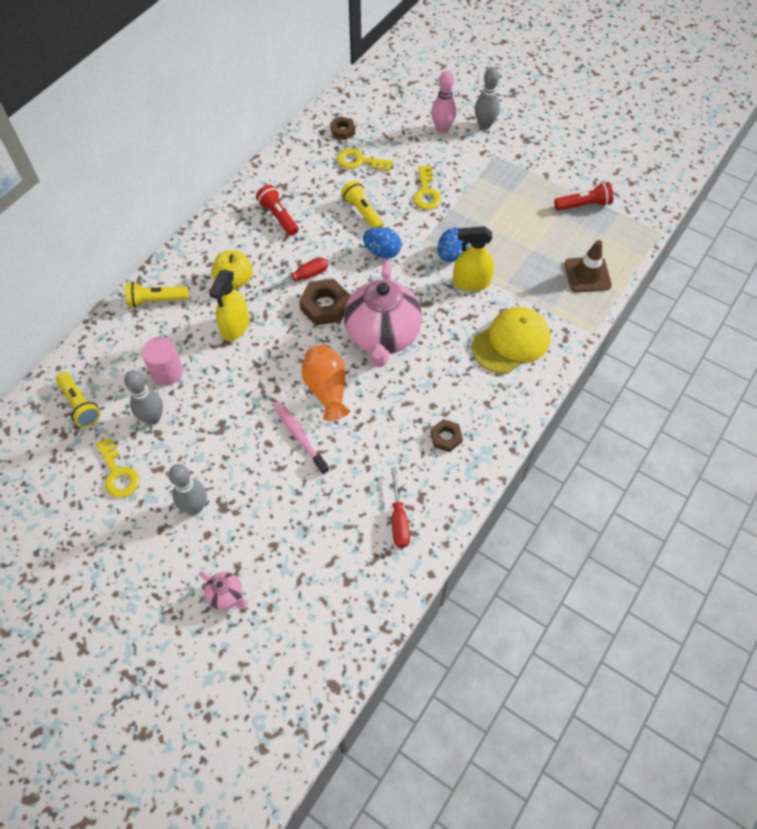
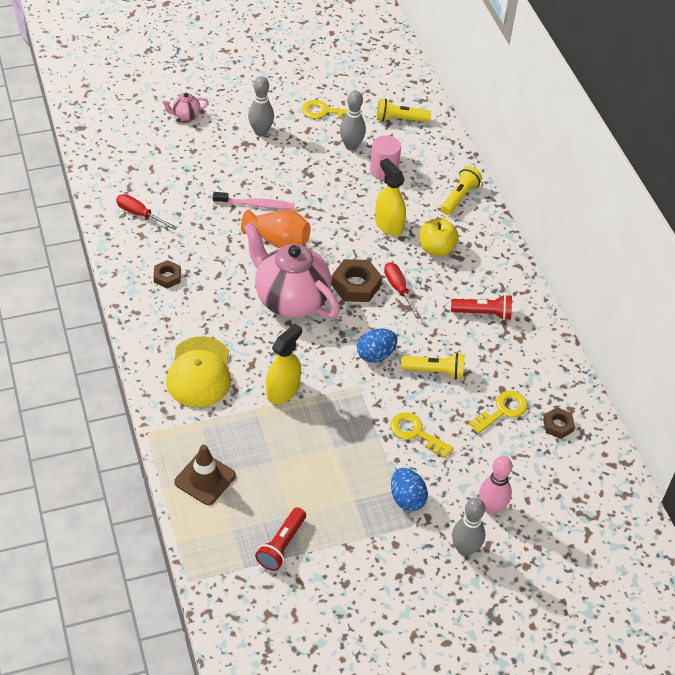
camera: 125 degrees right, 10 degrees down
red screwdriver [261,257,328,293] -> red screwdriver turned 150 degrees clockwise [384,262,421,319]
blue egg [437,228,469,262] -> blue egg moved to [391,468,428,511]

